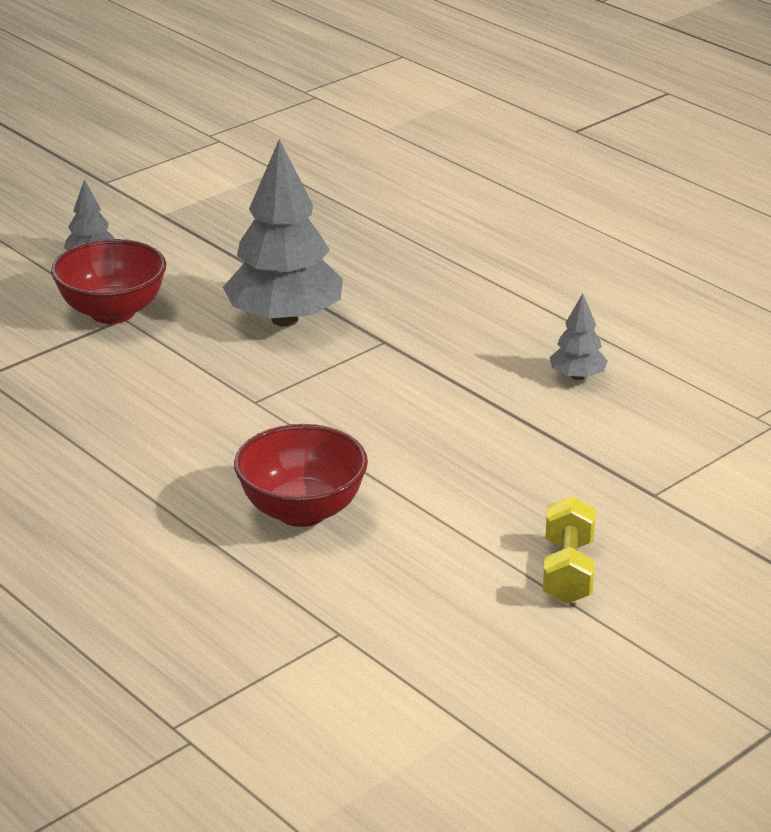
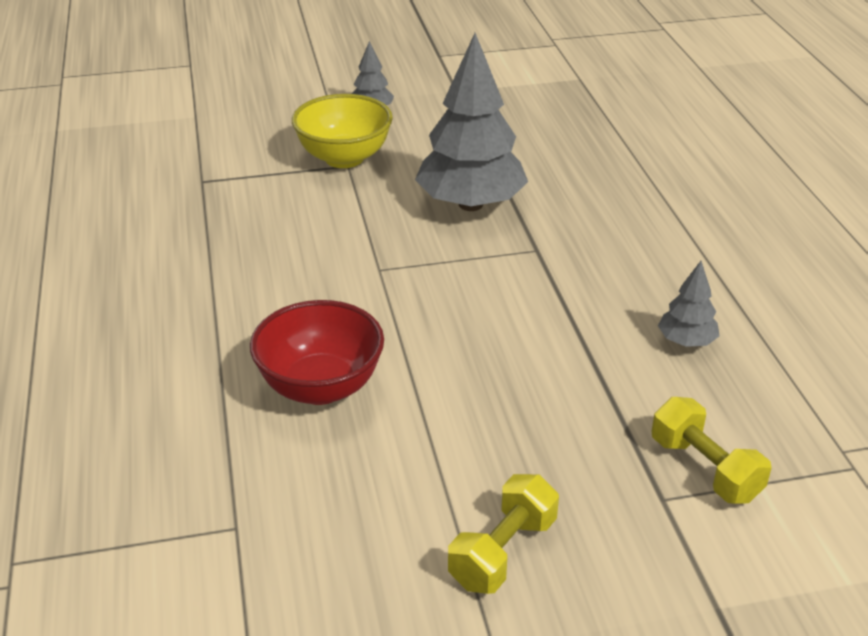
camera: 30 degrees right, 5 degrees up
red bowl [51,239,166,324] -> yellow bowl [292,94,393,168]
none -> yellow dumbbell [652,397,772,504]

